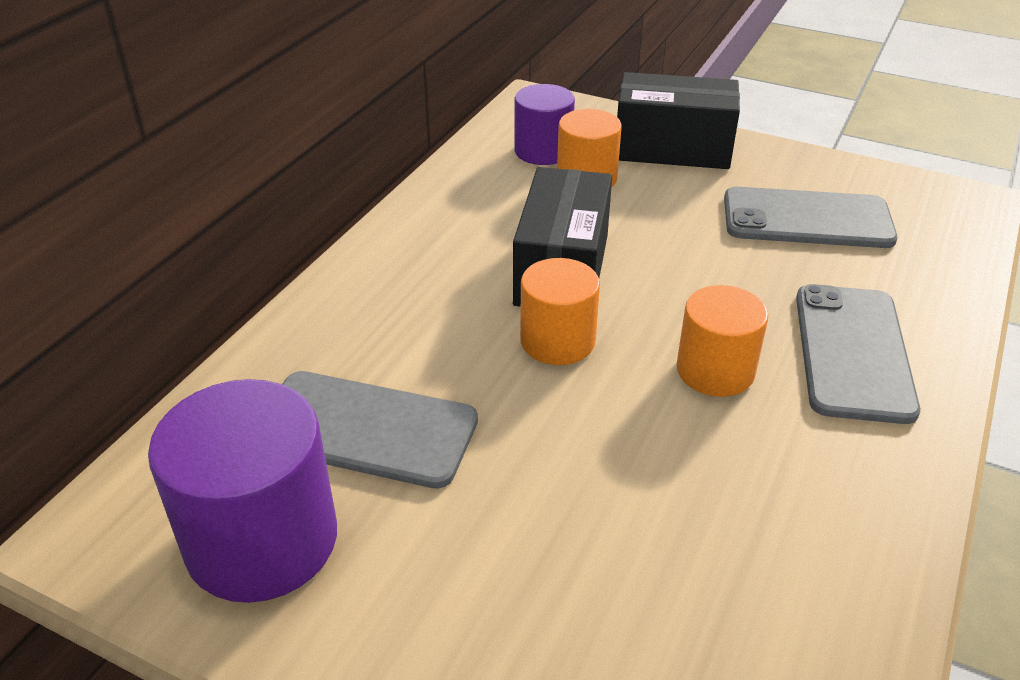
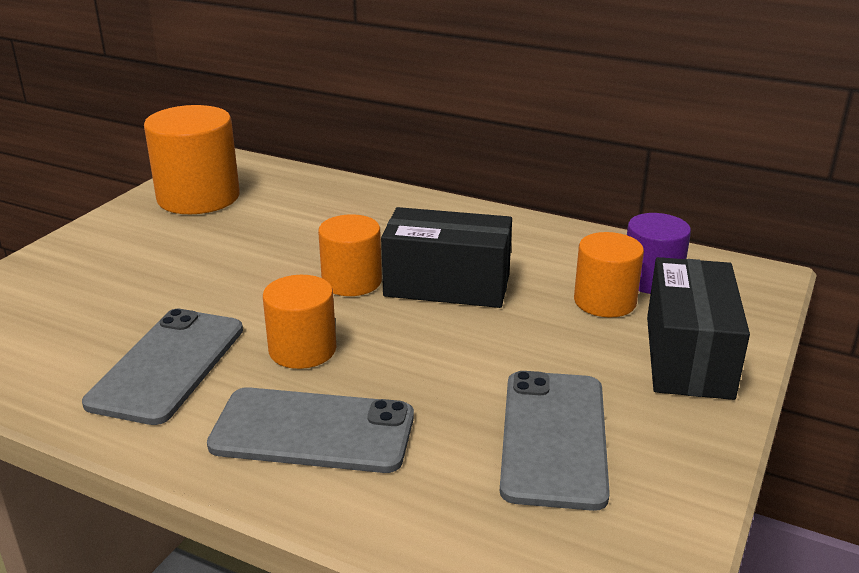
camera: 90 degrees right, 10 degrees down
purple cylinder [148,379,337,603] -> orange cylinder [144,105,240,214]
grey phone [282,371,478,489] -> grey phone moved to [82,309,243,425]

